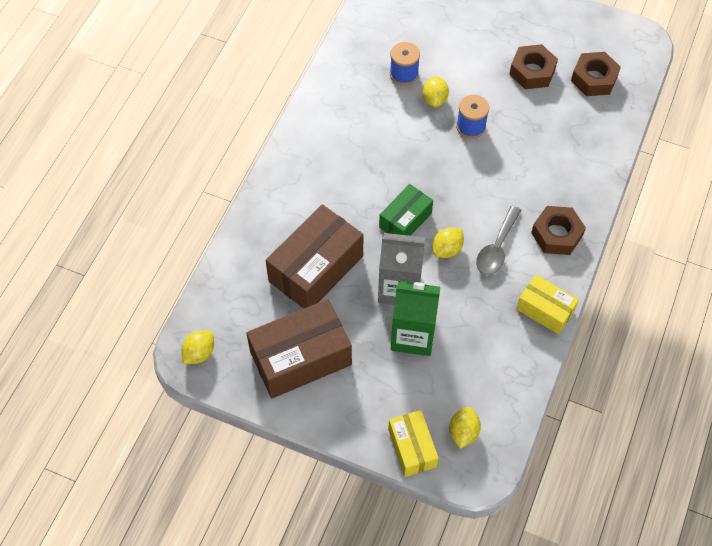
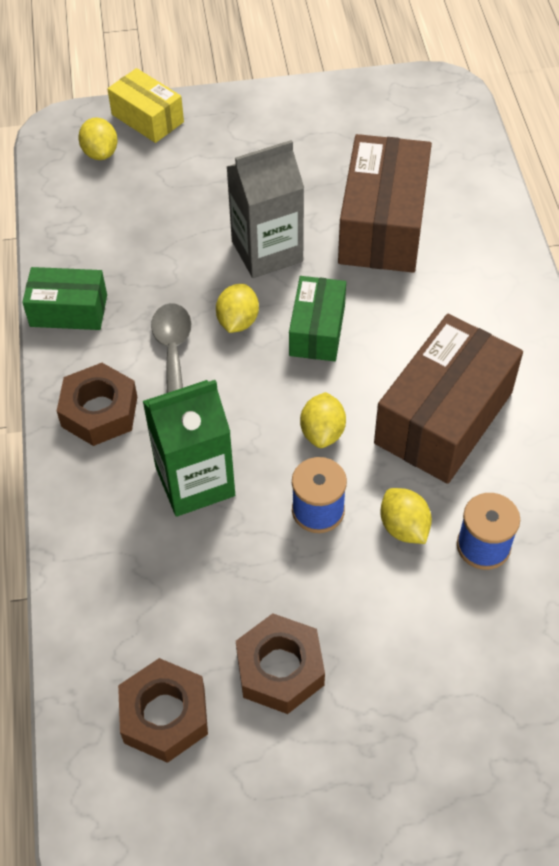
camera: 150 degrees right, 5 degrees down
yellow lemon [181,331,214,364] -> yellow lemon moved to [300,392,346,448]
brown box [246,299,352,398] -> brown box moved to [374,314,523,484]
green carton [391,281,440,356] -> green carton moved to [143,380,235,517]
yellow box [516,275,579,334] -> green box [22,267,107,330]

